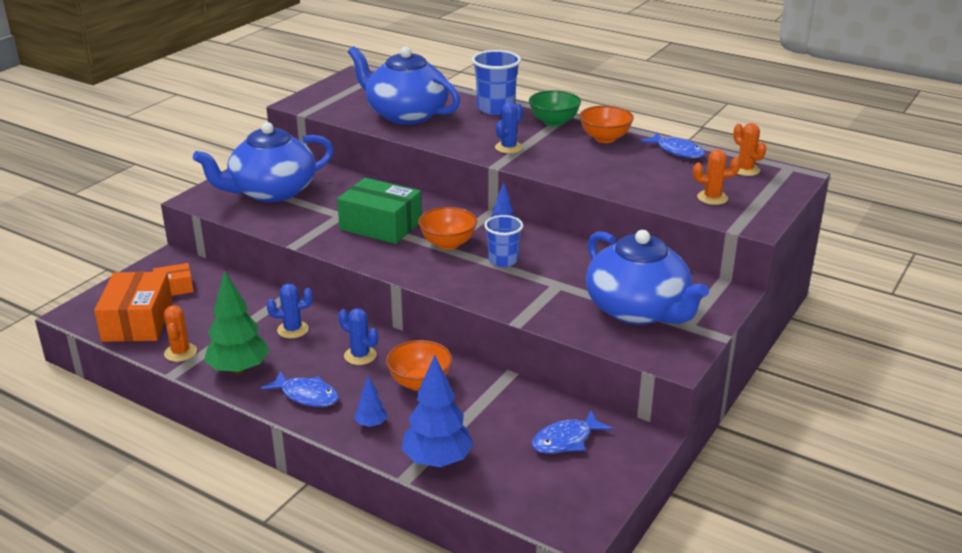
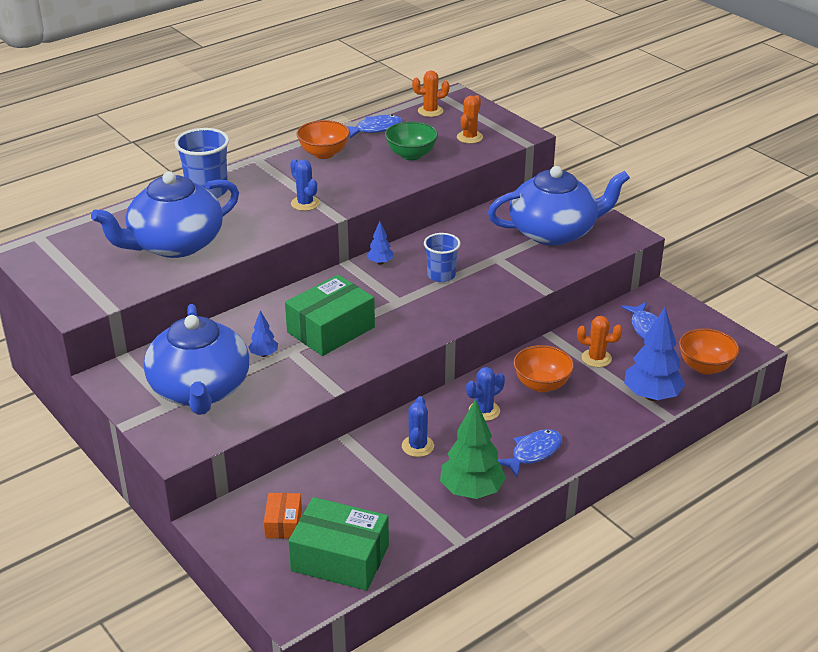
camera: 70 degrees left, 5 degrees up
orange box [94,271,173,342] -> green box [288,497,389,591]
orange cactus [164,305,197,362] -> orange cactus moved to [577,316,622,367]
blue tree [354,376,387,427] -> blue tree moved to [248,310,278,357]
orange bowl [418,207,477,250] -> orange bowl moved to [679,328,739,374]
green bowl [529,90,581,127] -> green bowl moved to [385,121,438,160]

